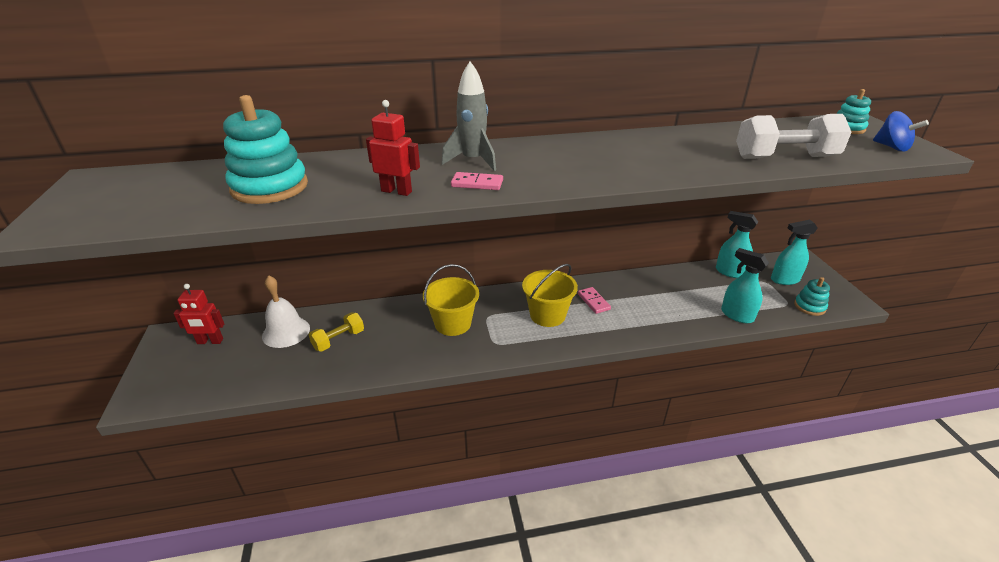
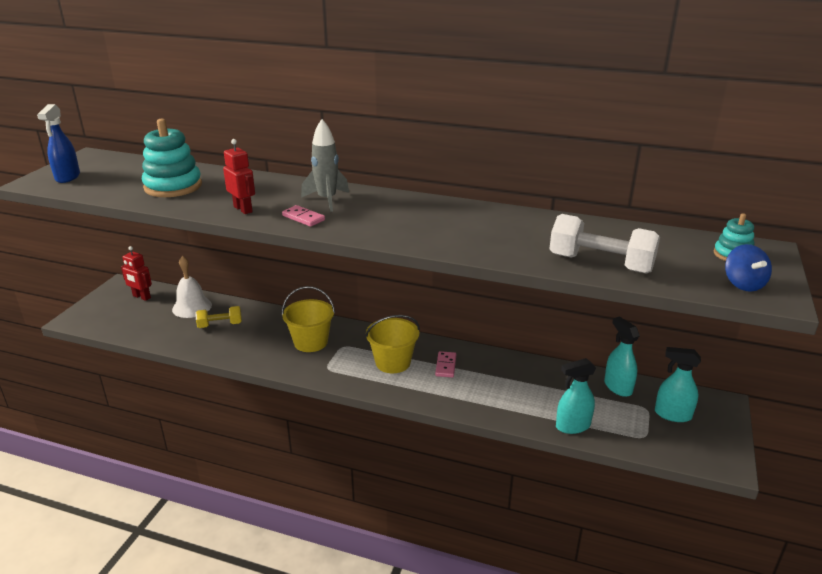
camera: 30 degrees right, 5 degrees down
turquoise spray bottle [721,248,769,323] -> turquoise spray bottle turned 90 degrees counterclockwise [556,358,596,434]
turquoise stacking toy [794,277,830,316] -> none
none -> blue spray bottle [37,104,80,183]

